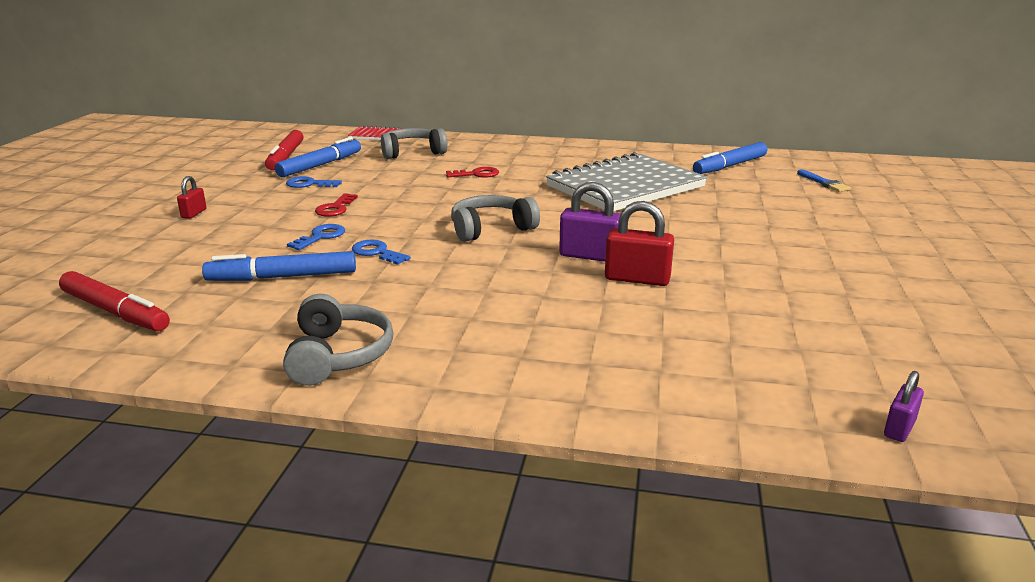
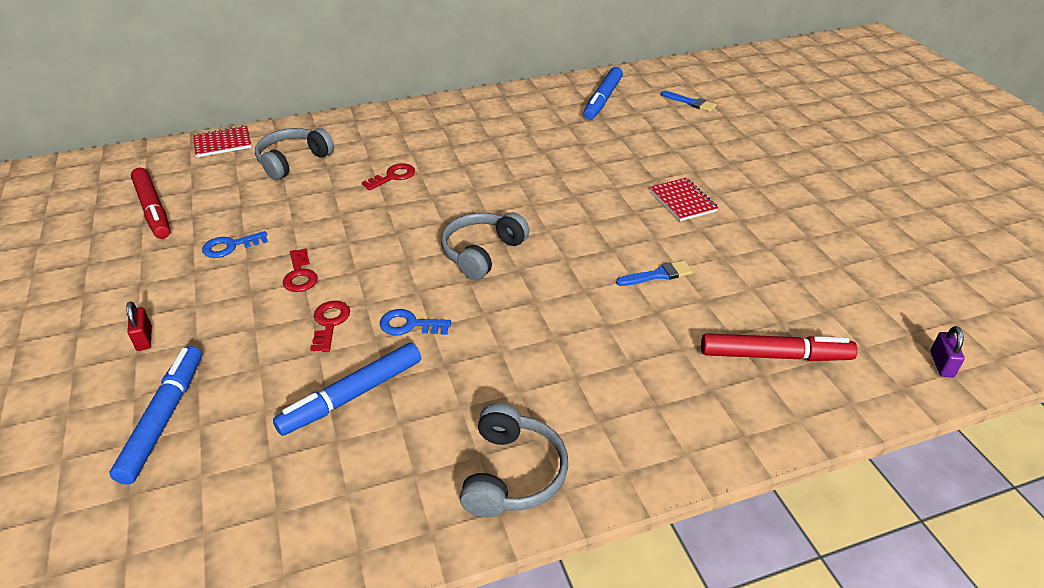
camera: 30 degrees left, 15 degrees up
red marker [59,271,170,331] -> red marker moved to [701,333,858,361]
blue marker [275,137,361,177] -> blue marker moved to [109,346,202,484]
grey headphones [283,294,393,386] -> grey headphones turned 45 degrees clockwise [460,403,568,517]
blue key [287,224,345,250] -> red key [310,301,350,352]
grey notebook [546,152,707,211] -> none
purple padlock [559,182,621,262] -> none
red padlock [605,201,674,286] -> blue brush [616,261,693,286]
none -> red notebook [650,178,718,221]

